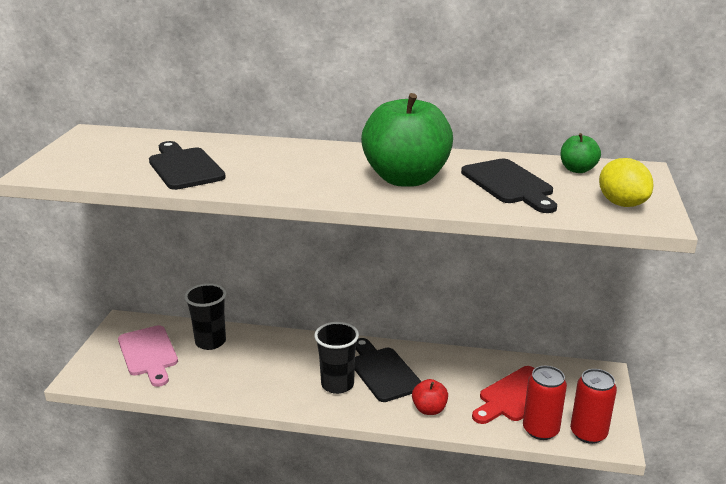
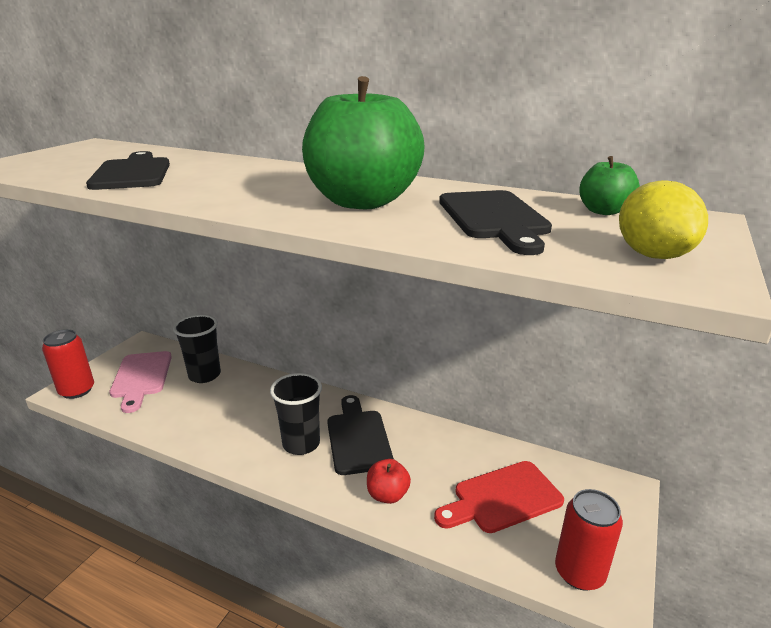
camera: 15 degrees right, 0 degrees up
red can [523,366,567,440] -> red can moved to [42,329,94,399]

